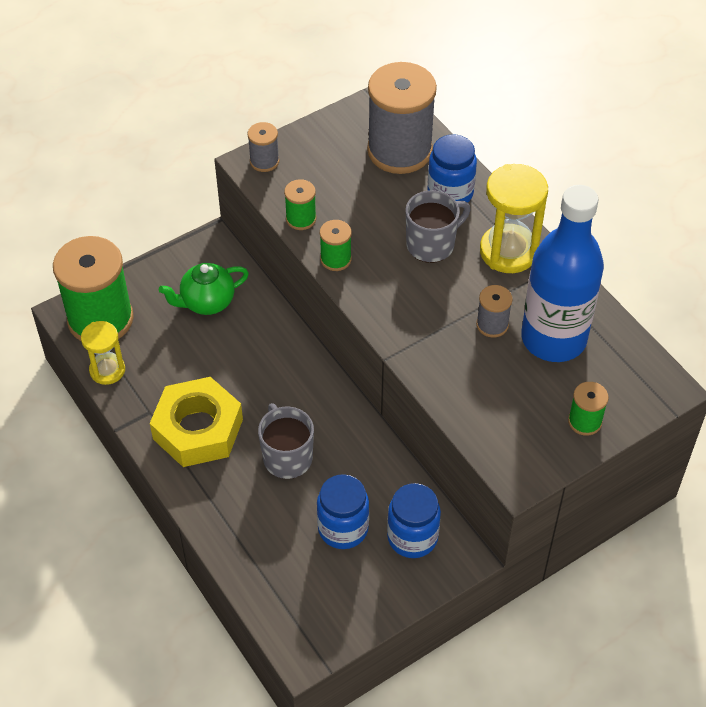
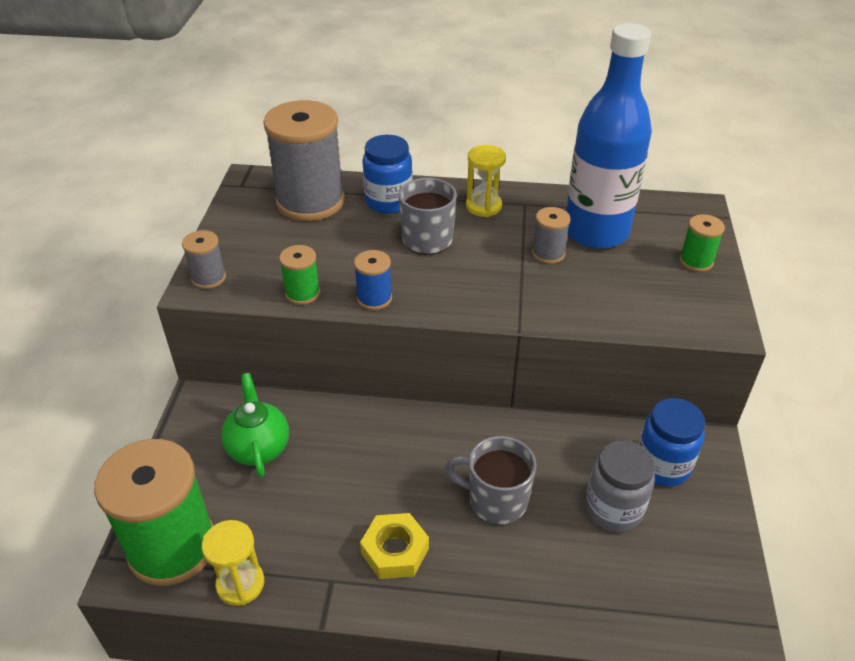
camera: 50 degrees left, 10 degrees down
yellow nut [150,377,243,467] -> yellow nut [360,513,429,579], size x0.59
green teapot [159,263,249,315] -> green teapot turned 150 degrees clockwise [221,373,289,478]
blue jar [317,474,369,549] -> grey jar [585,440,655,532]
green spool [320,220,352,271] -> blue spool [354,250,392,310]
yellow hourglass [480,164,548,273] -> yellow hourglass [466,145,506,217], size x0.62

